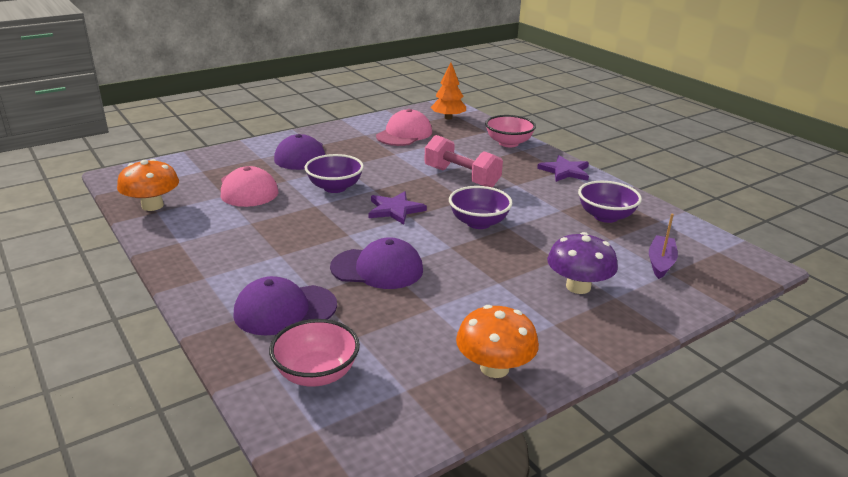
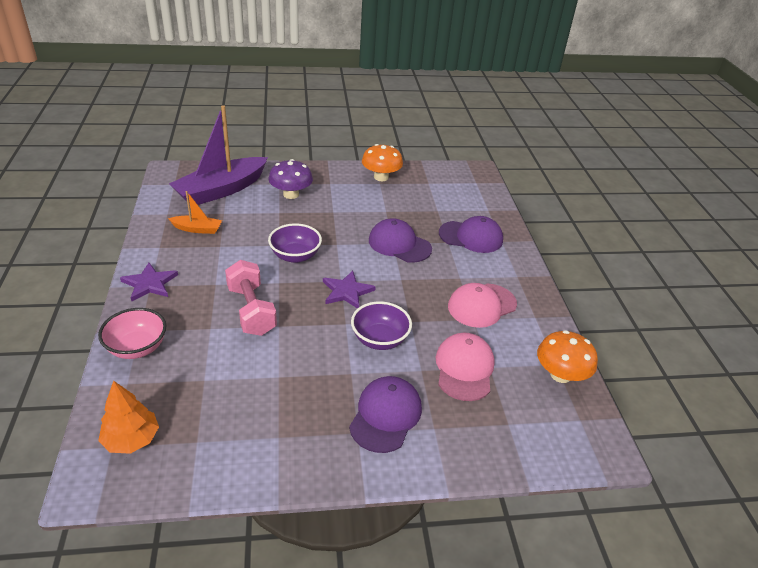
camera: 155 degrees left, 10 degrees up
pink bowl [269,319,360,387] -> none
pink cap [376,109,432,146] -> pink cap moved to [448,283,517,328]
purple bowl [578,181,642,223] -> orange boat [168,191,222,234]
purple boat [649,214,678,279] -> purple boat [169,105,268,205], size x2.16

